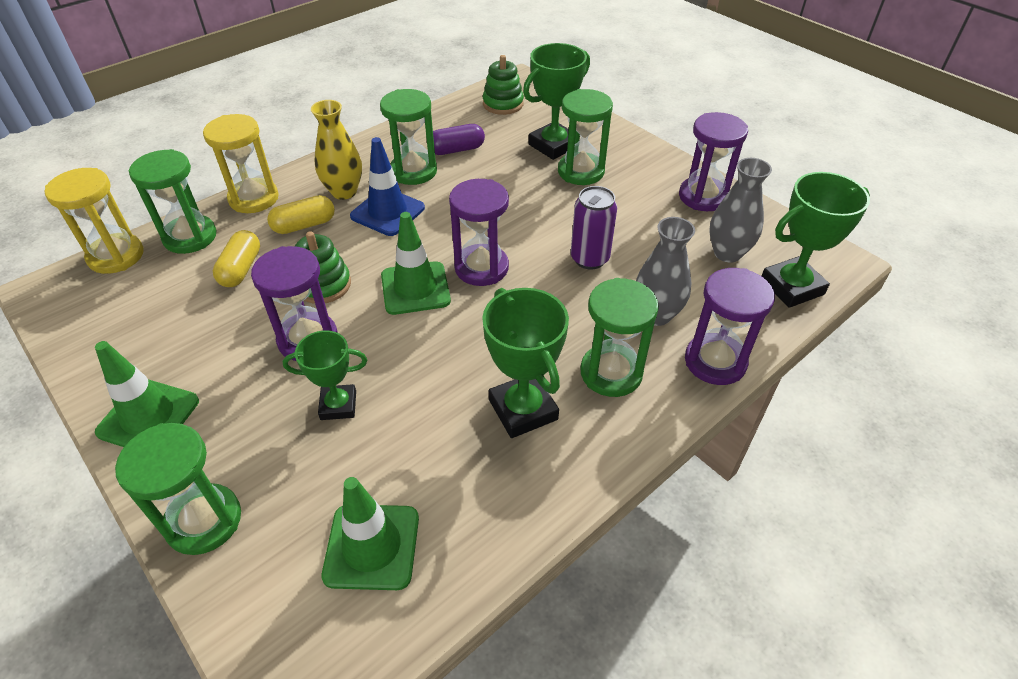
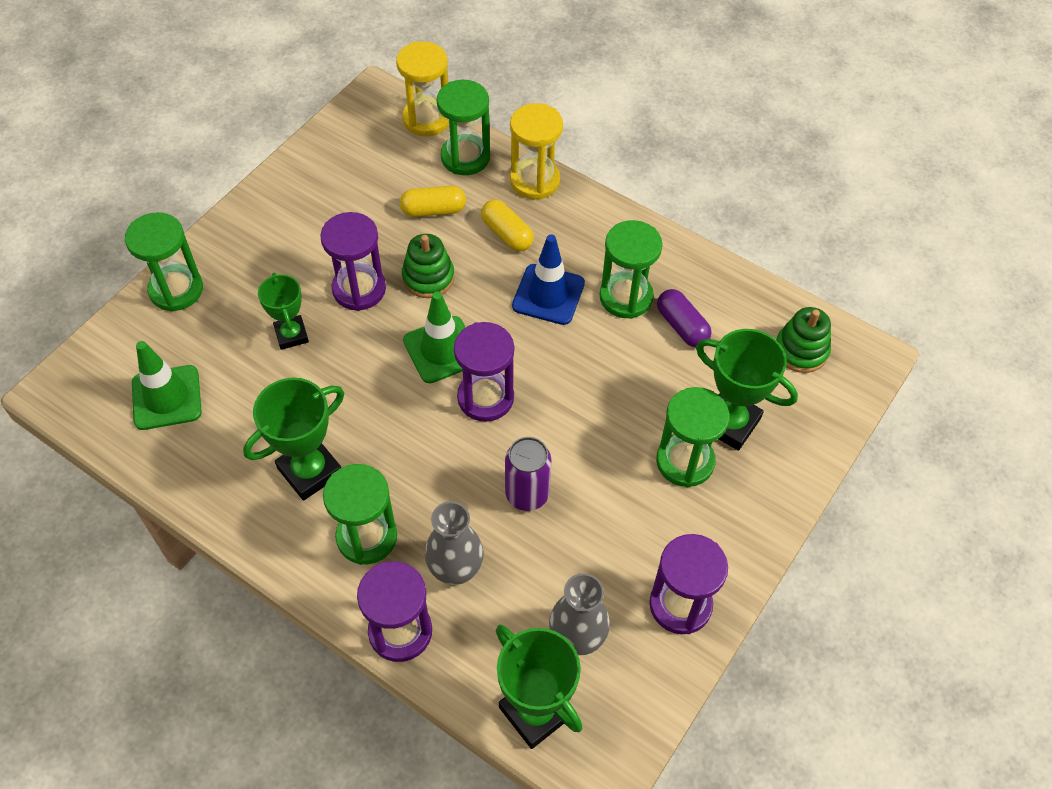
camera: 75 degrees right, 10 degrees up
green traffic cone [95,341,199,447] -> none
yellow vase [311,100,362,200] -> none

